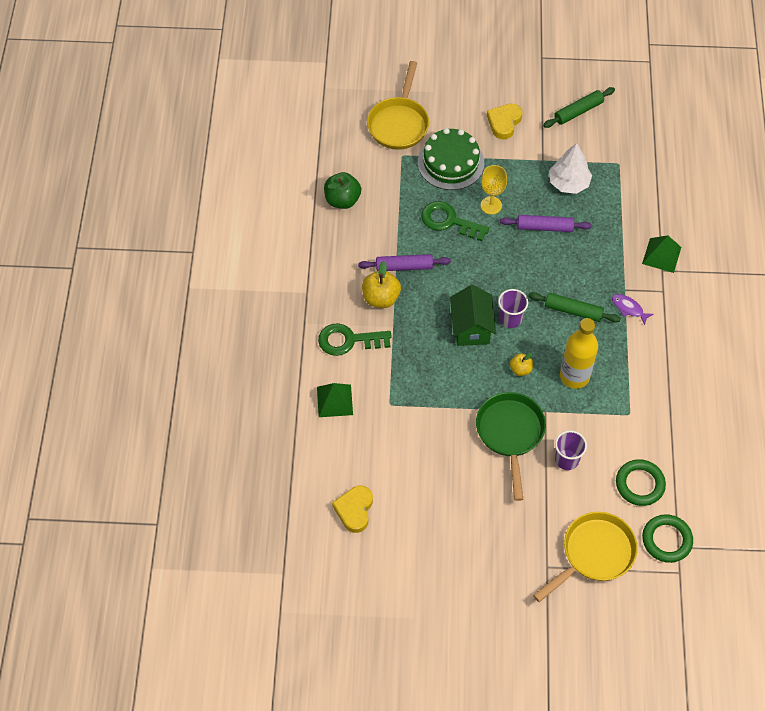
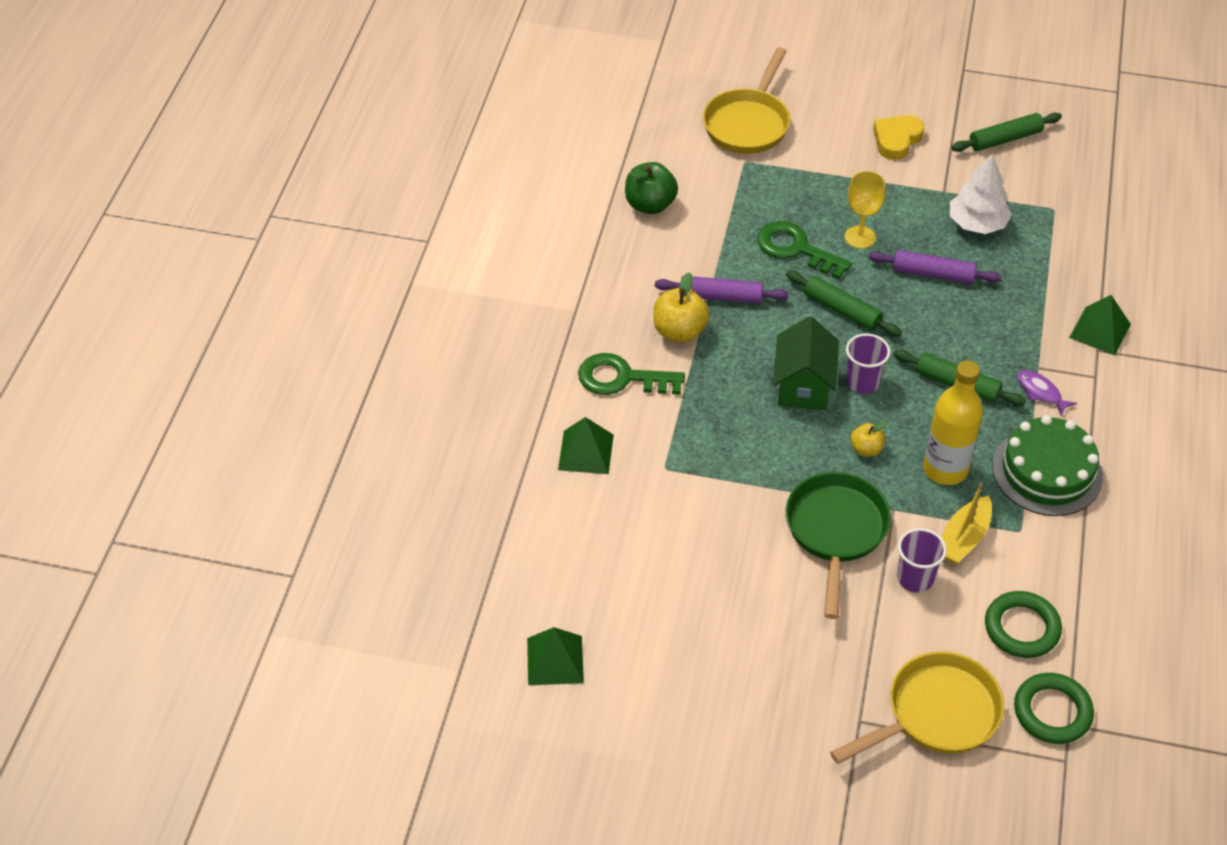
camera: 10 degrees right, 10 degrees down
yellow heart [332,486,373,533] -> none
green cake [418,128,484,190] -> green cake moved to [993,415,1103,516]
none -> green pyramid [527,627,584,685]
none -> green rolling pin [786,271,902,336]
none -> yellow boat [941,483,992,564]

